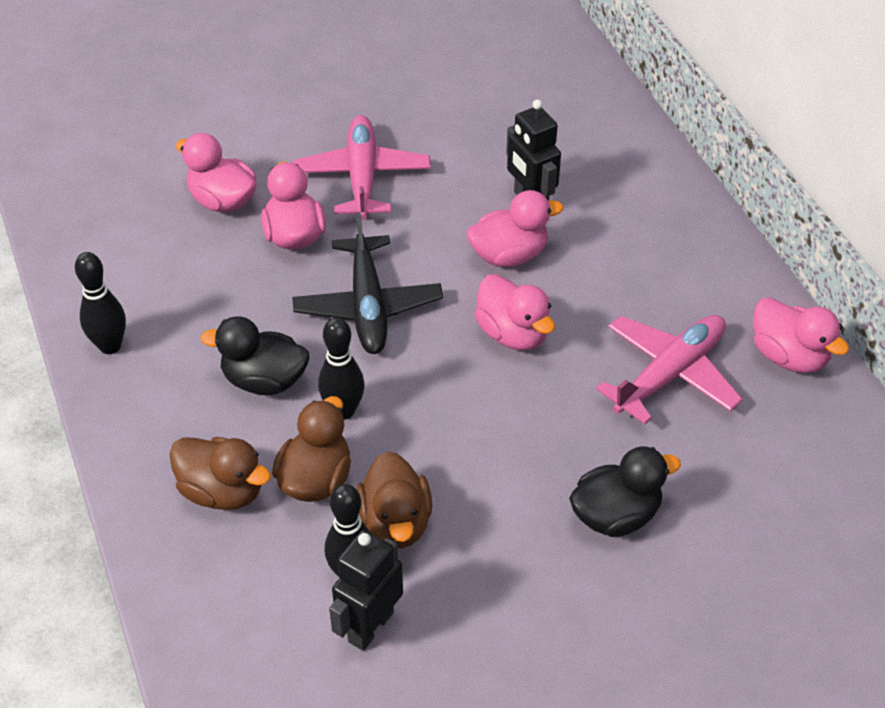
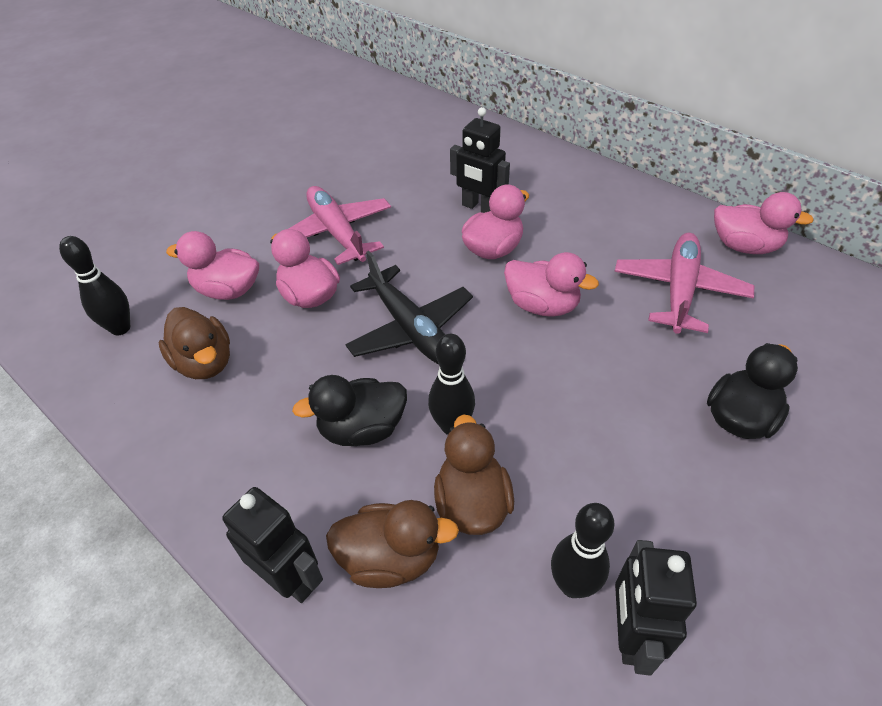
camera: 25 degrees left, 0 degrees up
black bowling pin [75,252,126,354] -> black bowling pin moved to [59,236,130,335]
brown duck [357,451,432,549] -> brown duck moved to [158,307,230,379]
none -> black robot [222,487,323,603]

